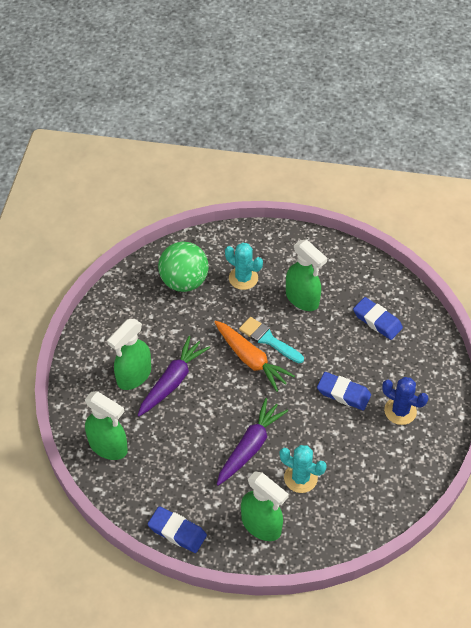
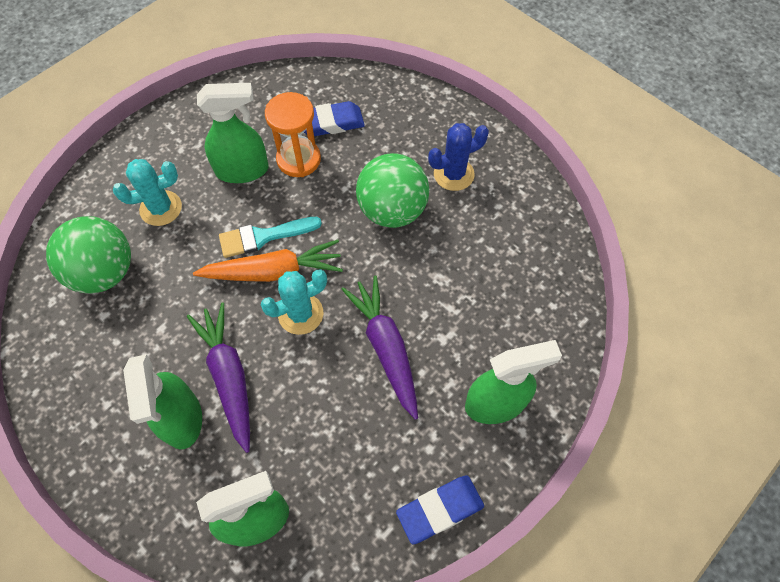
camera: 55 degrees left, 10 degrees up
turquoise cactus [279,445,327,493] -> turquoise cactus moved to [261,269,327,335]
blue eraser [317,372,371,411] -> green ball [356,153,429,228]
none -> orange hourglass [265,92,321,177]

